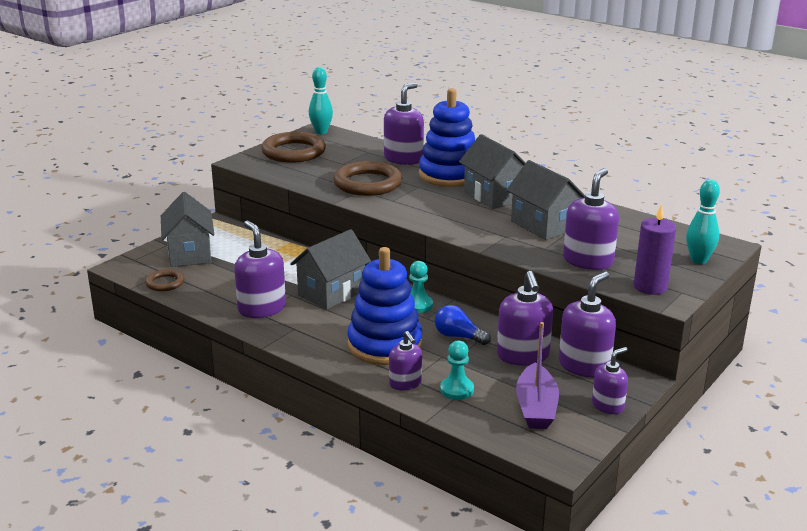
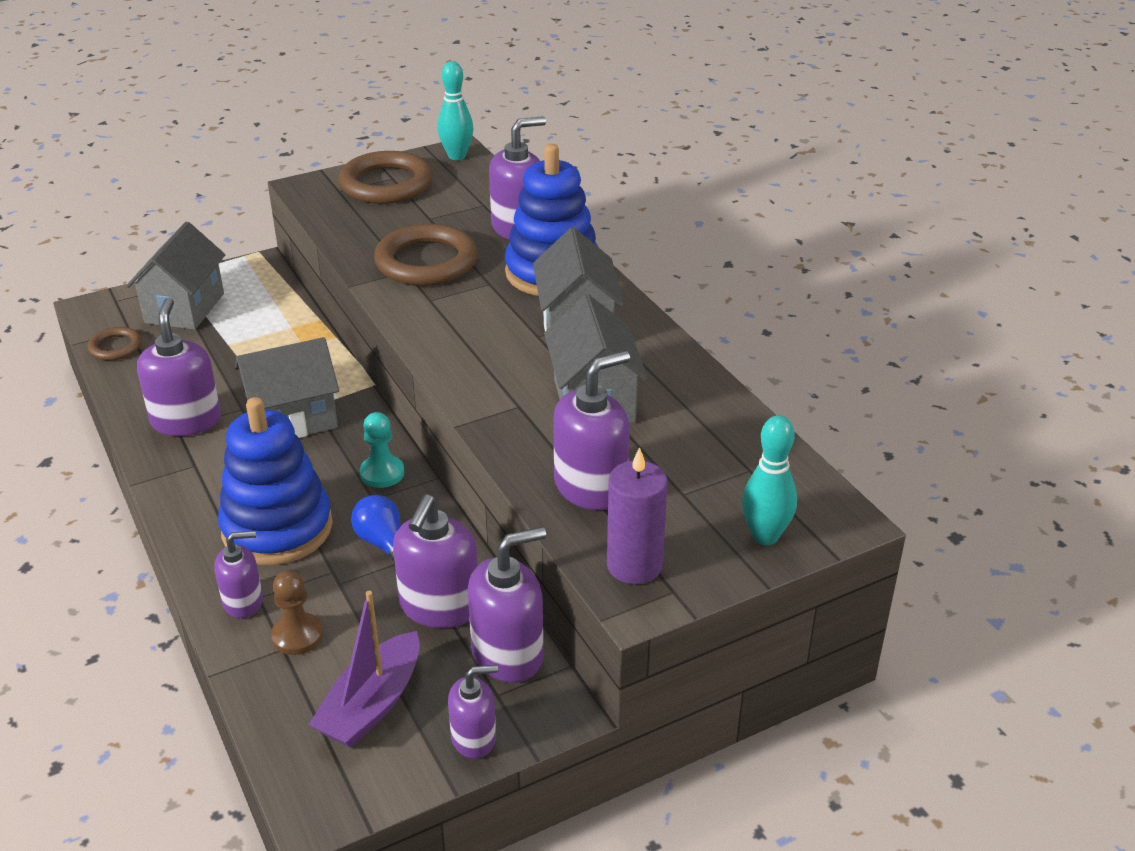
camera: 25 degrees right, 10 degrees up
purple soap dispenser [389,331,422,390] -> purple soap dispenser turned 105 degrees counterclockwise [214,531,263,618]
turquoise pawn [440,341,474,400] -> brown pawn [271,570,323,655]

